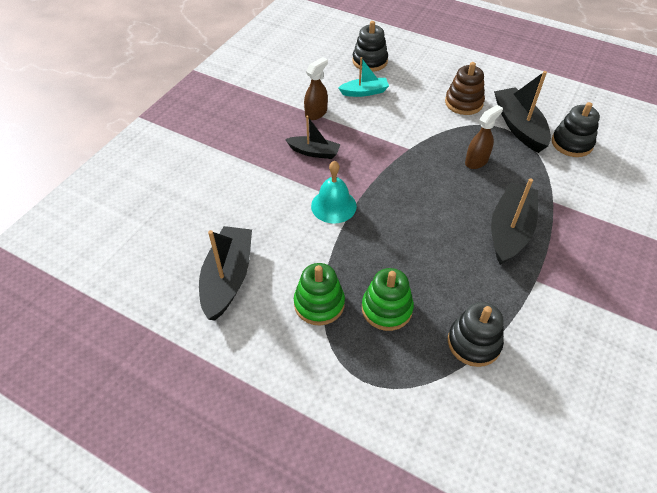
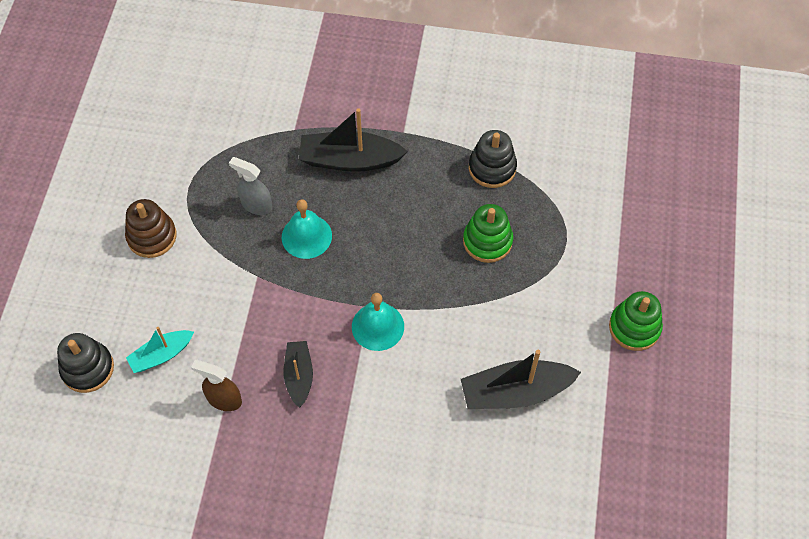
camera: 110 degrees left, 10 degrees up
green stacking toy [294,263,345,325] -> green stacking toy moved to [609,291,663,351]
turquoise boat [338,57,389,97] -> turquoise boat turned 90 degrees counterclockwise [126,327,194,373]
brown spray bottle [465,105,503,169] -> grey spray bottle [229,157,272,215]
black boat [494,71,551,153] -> none
black stacking toy [552,102,600,157] -> none
none -> turquoise bell [282,199,332,259]

